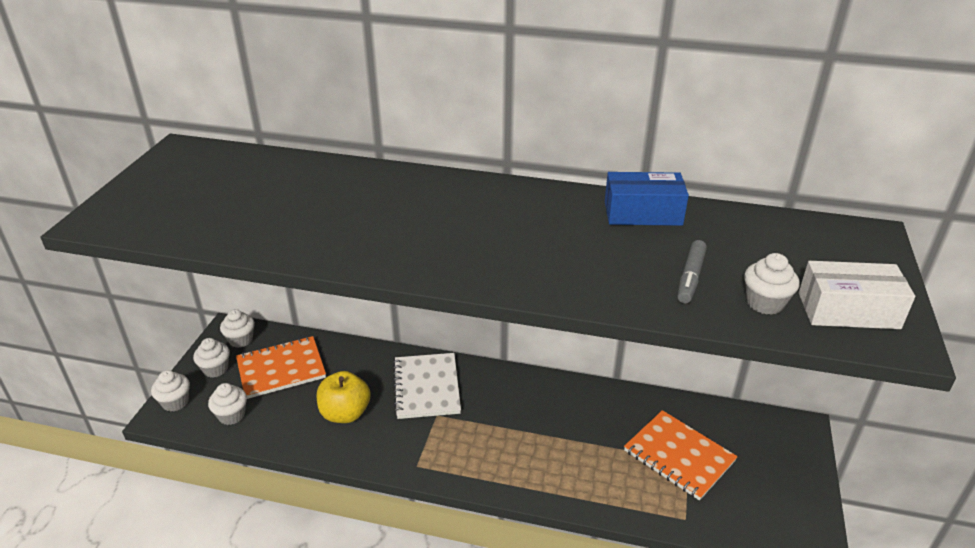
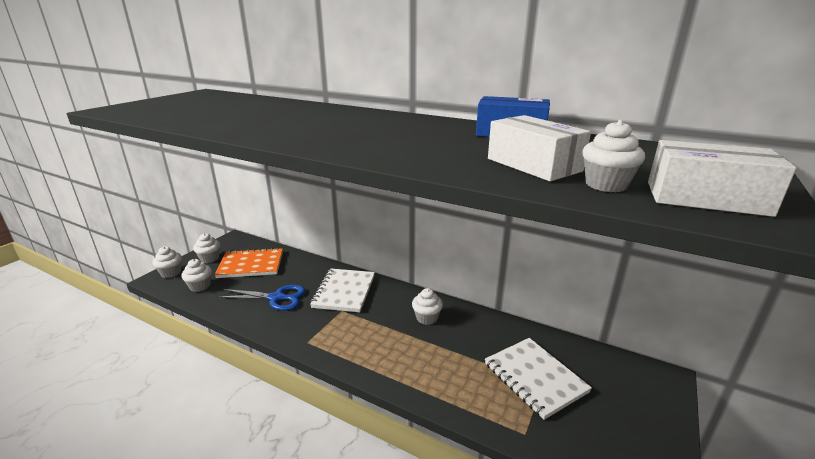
camera: 15 degrees right, 10 degrees down
white cupcake [220,309,255,348] -> white cupcake moved to [412,288,443,325]
yellow apple [317,371,371,423] -> blue scissors [218,285,306,311]
orange notebook [624,410,738,501] -> white notebook [485,338,592,420]
grey marker [678,240,707,303] -> white box [488,115,591,181]

